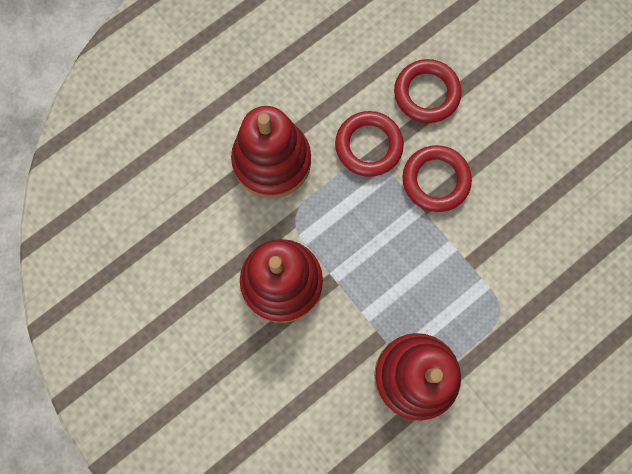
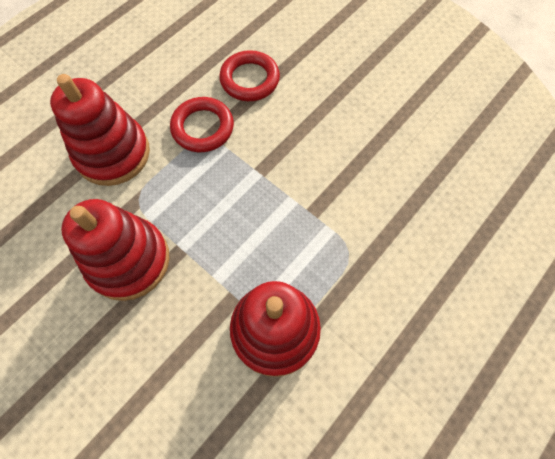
camera: 10 degrees left, 10 degrees down
red ring [403,145,472,212] -> none

